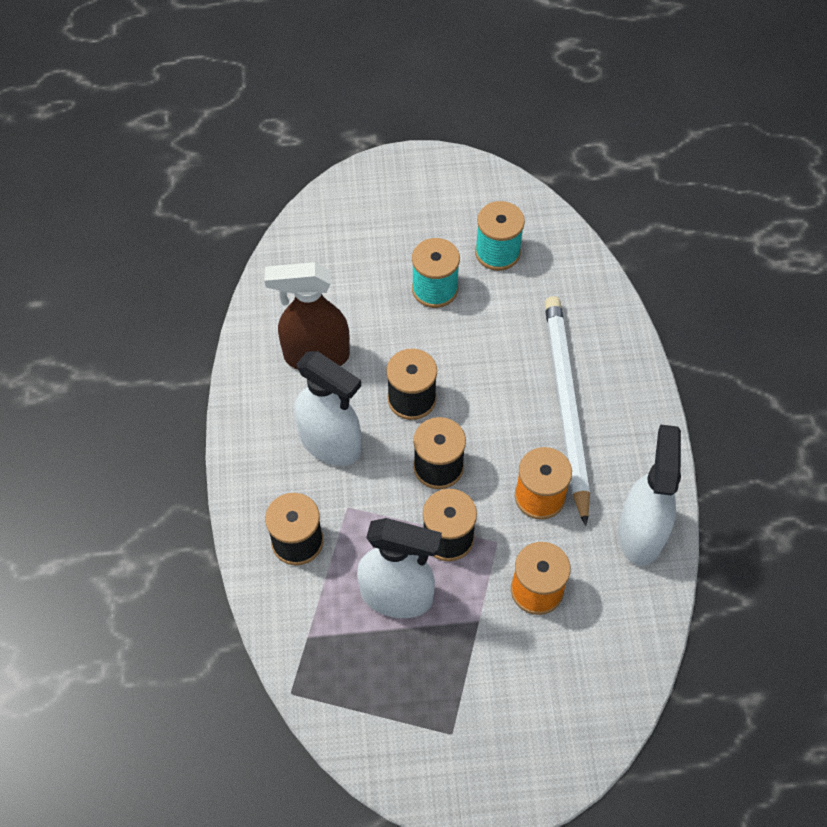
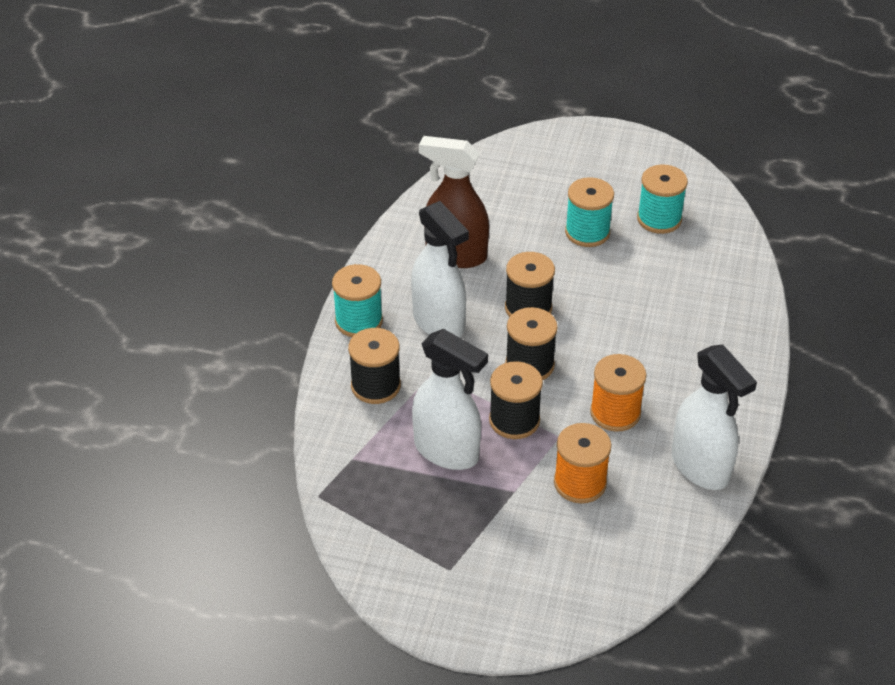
camera: 20 degrees right, 15 degrees down
white pencil [545,296,590,526] -> none
white spray bottle [618,424,681,566] -> white spray bottle turned 120 degrees clockwise [672,344,757,490]
none -> turquoise spool [332,264,383,337]

